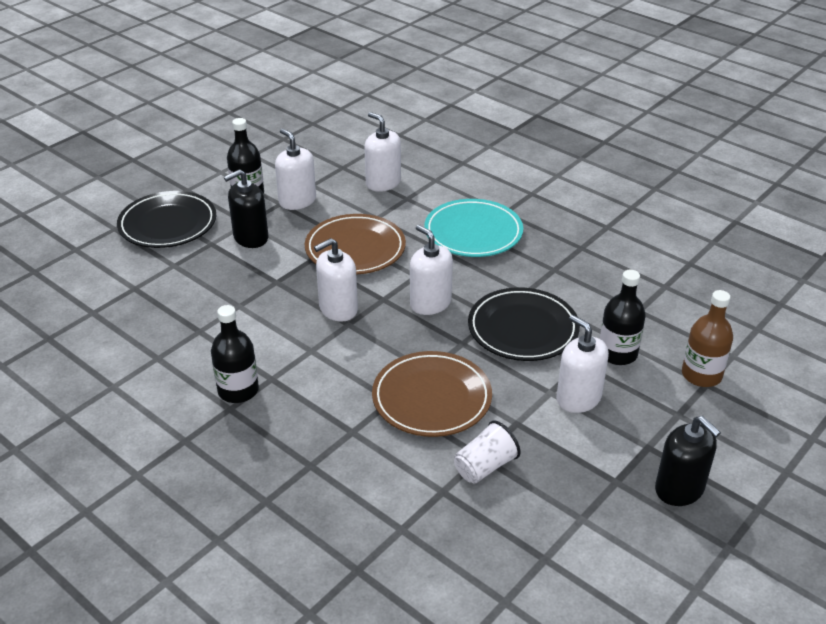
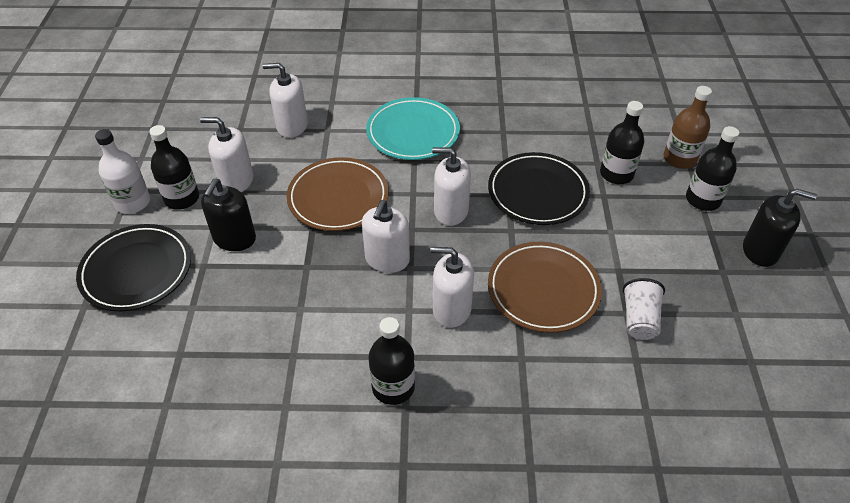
camera: 40 degrees left, 10 degrees up
white soap dispenser [556,315,609,413] -> white soap dispenser moved to [431,247,474,328]
none -> white bottle [95,129,150,214]
none -> black bottle [686,126,740,211]

